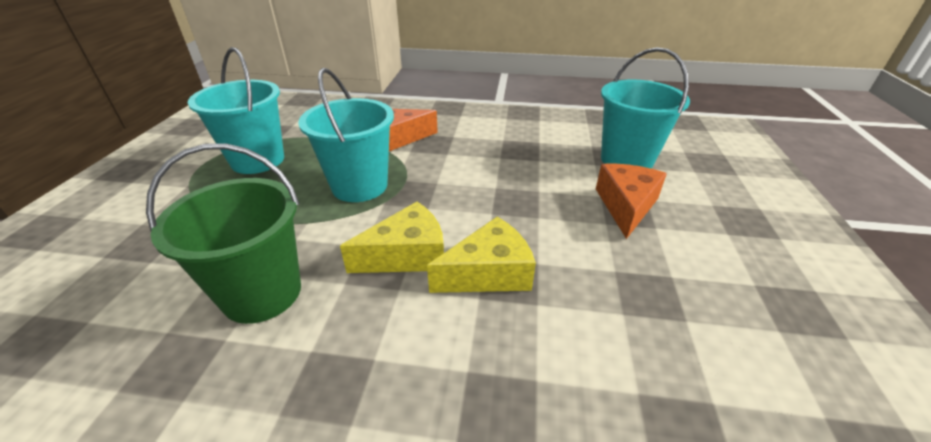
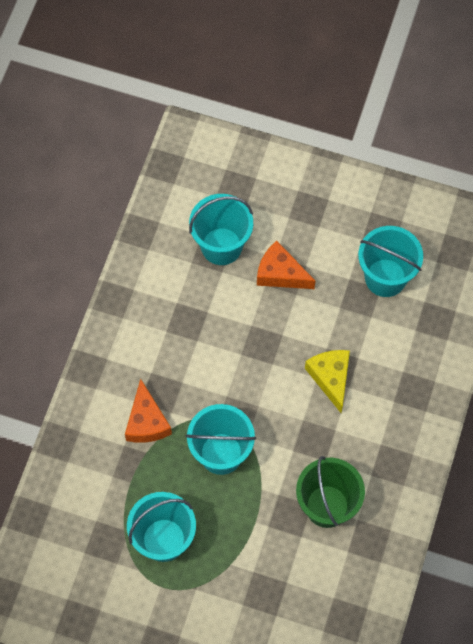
camera: 80 degrees left, 30 degrees up
yellow cheese [340,202,444,273] -> none
none -> turquoise bucket [358,226,423,297]

